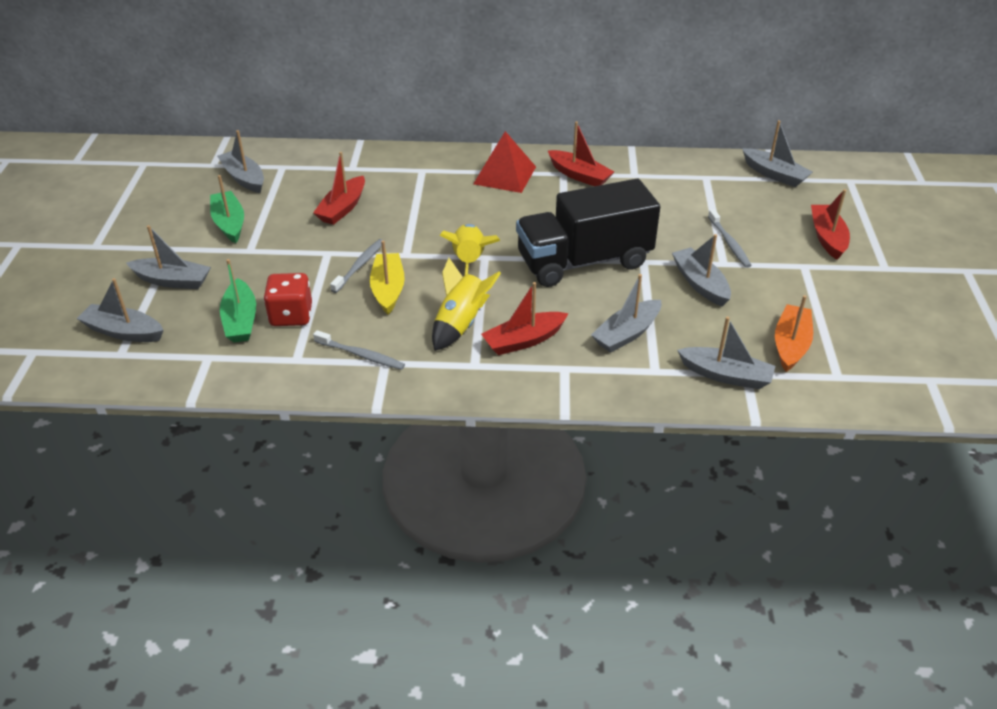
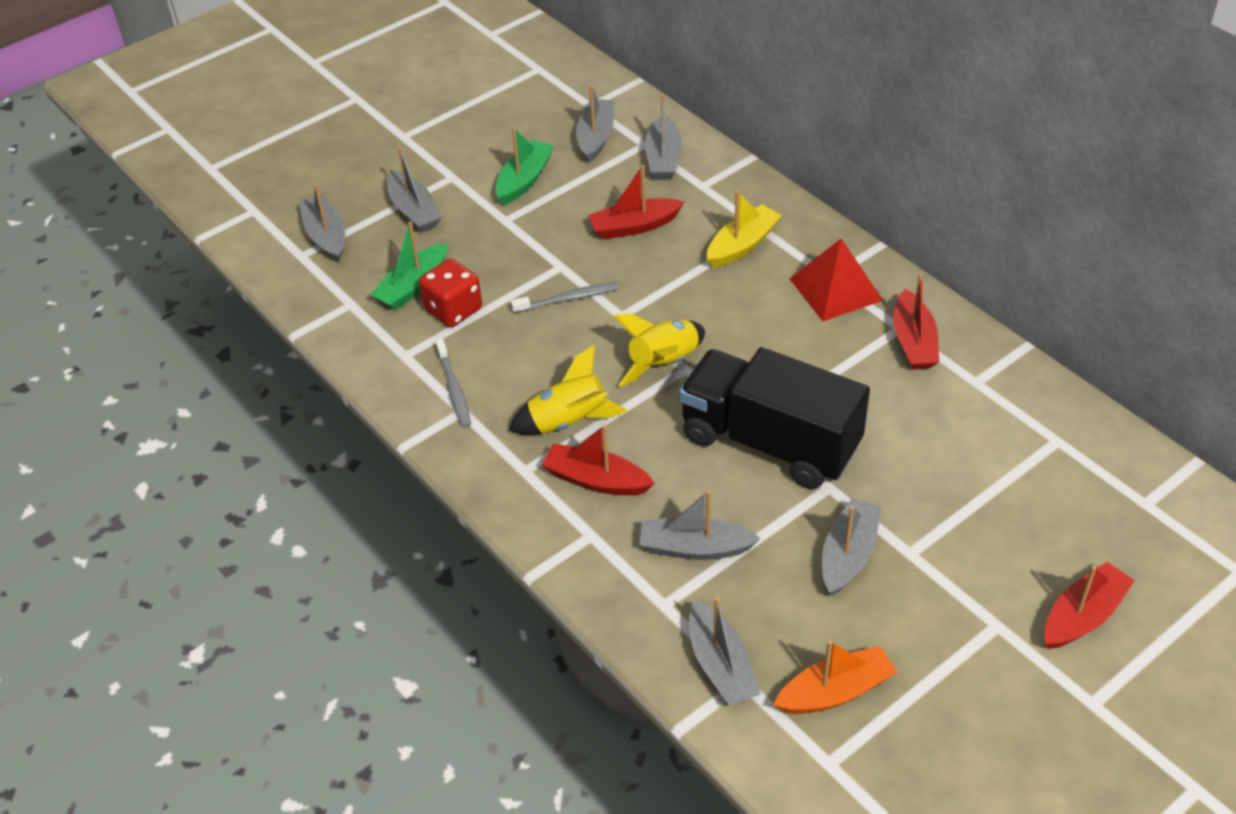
camera: 50 degrees right, 5 degrees up
yellow boat [370,240,405,314] -> yellow boat moved to [707,191,782,268]
grey toothbrush [708,209,752,268] -> none
grey boat [742,120,813,187] -> grey boat moved to [645,94,682,180]

